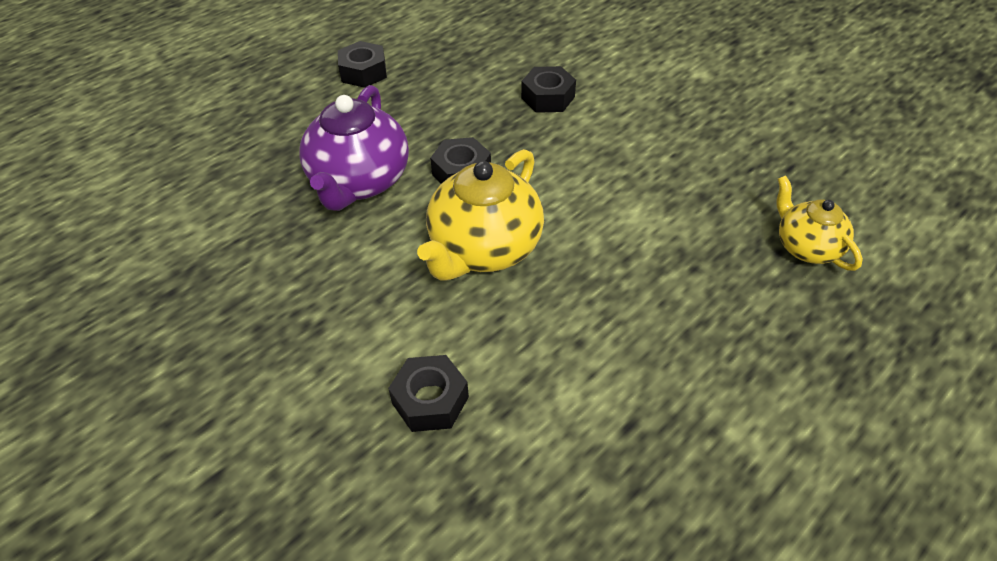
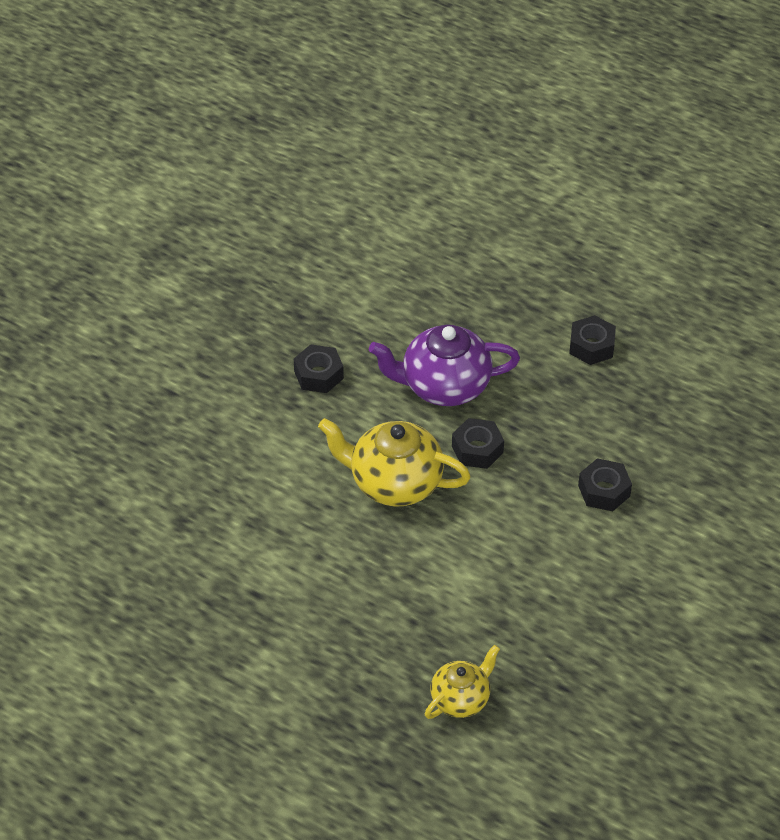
camera: 75 degrees right, 0 degrees up
black nut [388,355,469,432] -> black nut moved to [294,344,344,393]

